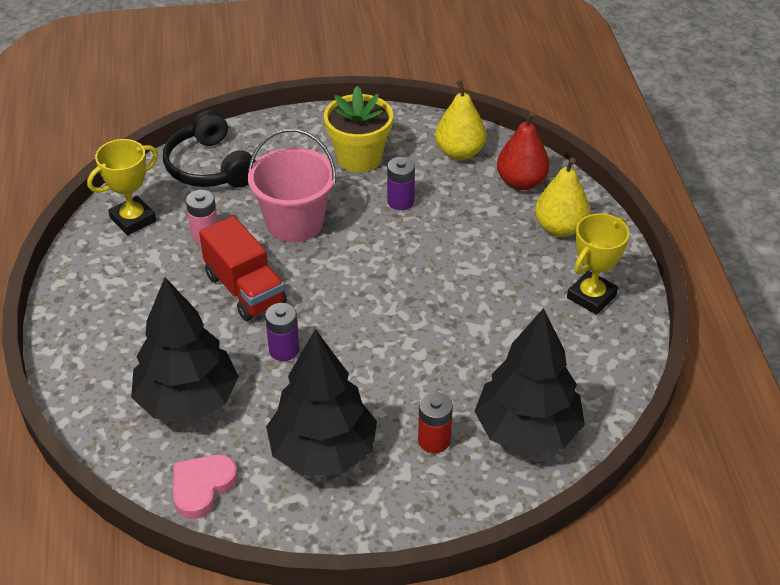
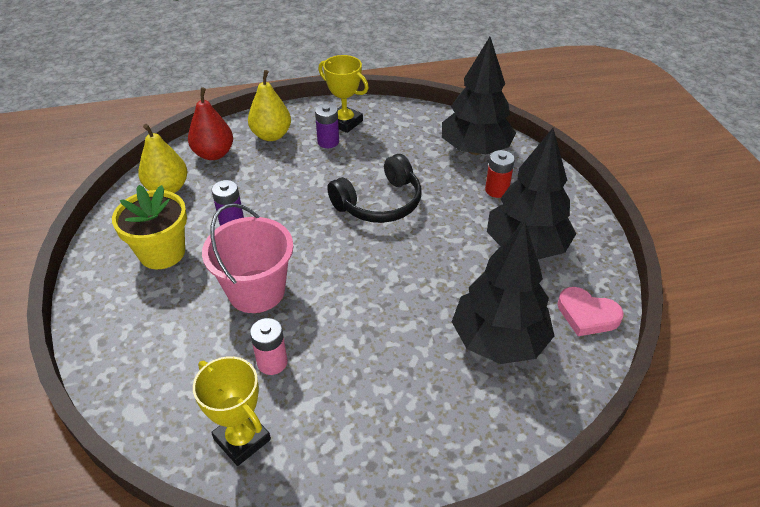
camera: 95 degrees left, 0 degrees up
black headphones [163,110,256,188] -> black headphones moved to [327,154,422,223]
red truck [199,216,286,321] -> none
purple battery [265,303,299,361] -> purple battery moved to [315,104,339,148]

